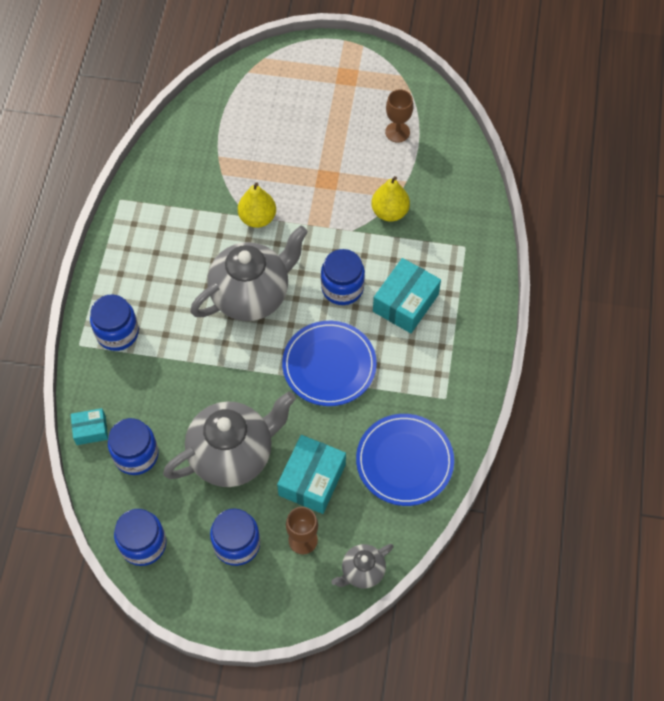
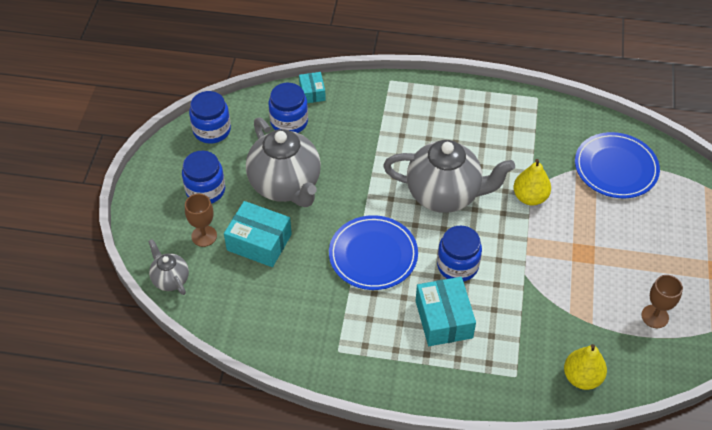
camera: 90 degrees right, 10 degrees down
blue jar [90,294,139,351] -> none
grey teapot [190,226,308,321] -> grey teapot turned 45 degrees counterclockwise [383,140,515,213]
blue plate [356,414,454,506] -> blue plate moved to [575,132,660,198]
yellow pear [371,176,410,222] -> yellow pear moved to [564,344,607,390]
turquoise box [373,258,441,333] -> turquoise box turned 45 degrees clockwise [416,277,476,346]

